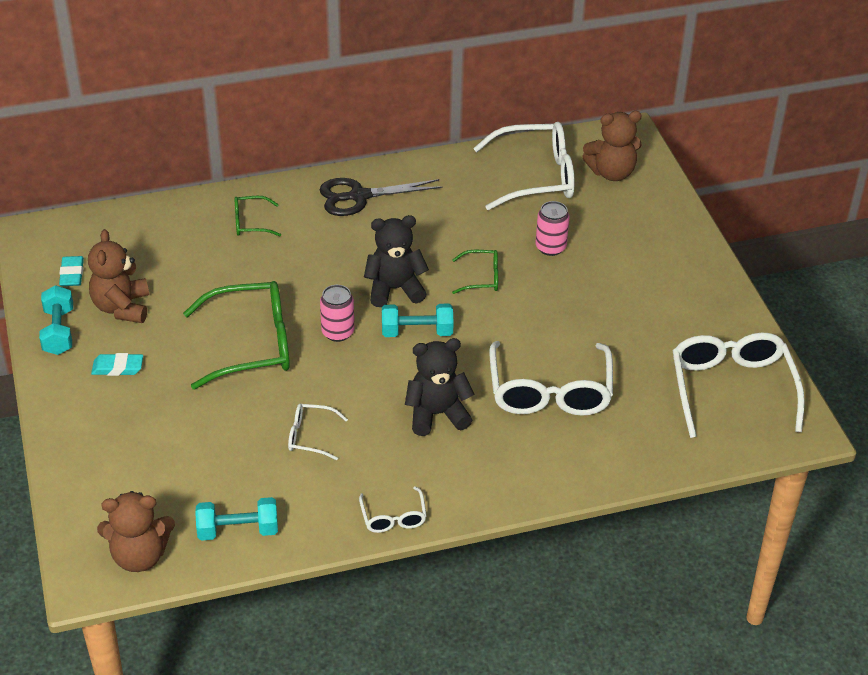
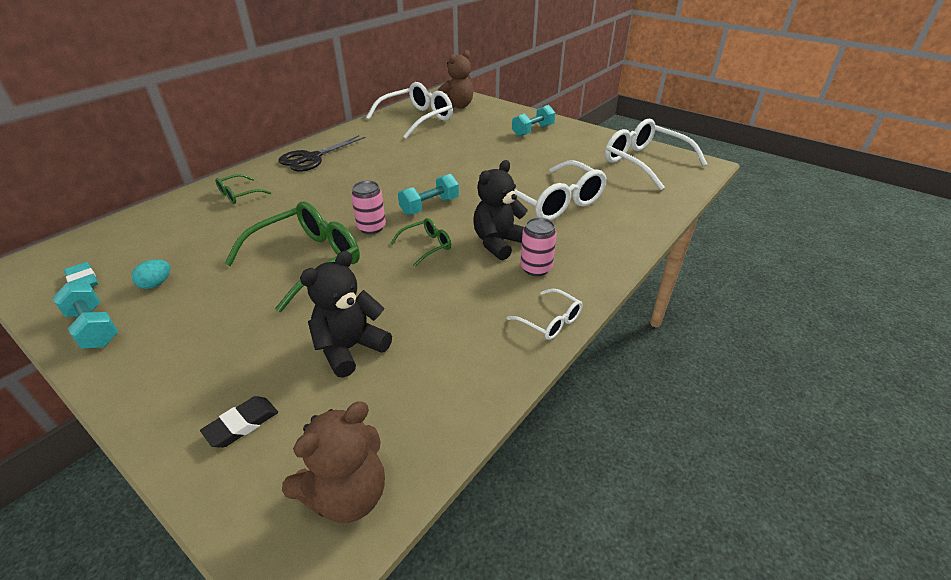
camera: 35 degrees left, 5 degrees down
brown teddy bear [88,229,149,323] -> turquoise egg [132,259,170,289]
turquoise eraser [91,353,143,376] -> none
turquoise dumbbell [195,497,278,541] -> turquoise dumbbell moved to [512,105,555,137]
white glasses [288,403,348,460] -> none
black teddy bear [364,215,429,307] -> black teddy bear moved to [300,251,392,378]
green glasses [452,250,498,294] -> green glasses moved to [390,218,451,267]
pink can [536,201,569,256] -> pink can moved to [520,217,557,276]
none -> black eraser [200,396,278,448]

